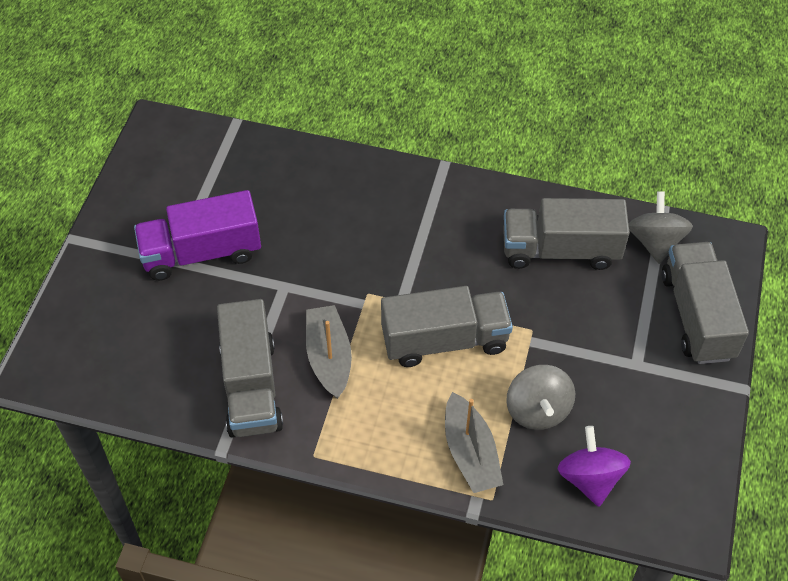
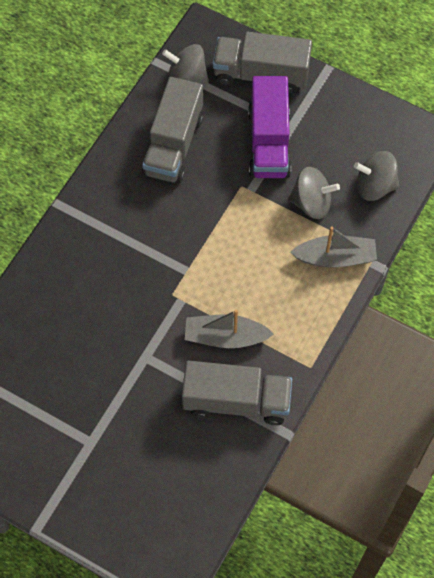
camera: 75 degrees left, 10 degrees up
purple truck [134,190,261,281] -> purple truck moved to [248,76,291,178]
grey truck [381,286,513,367] -> none
purple spinning top [557,426,631,507] -> grey spinning top [354,151,399,201]

